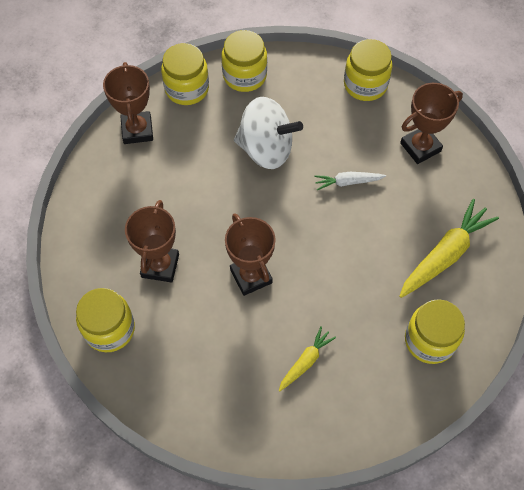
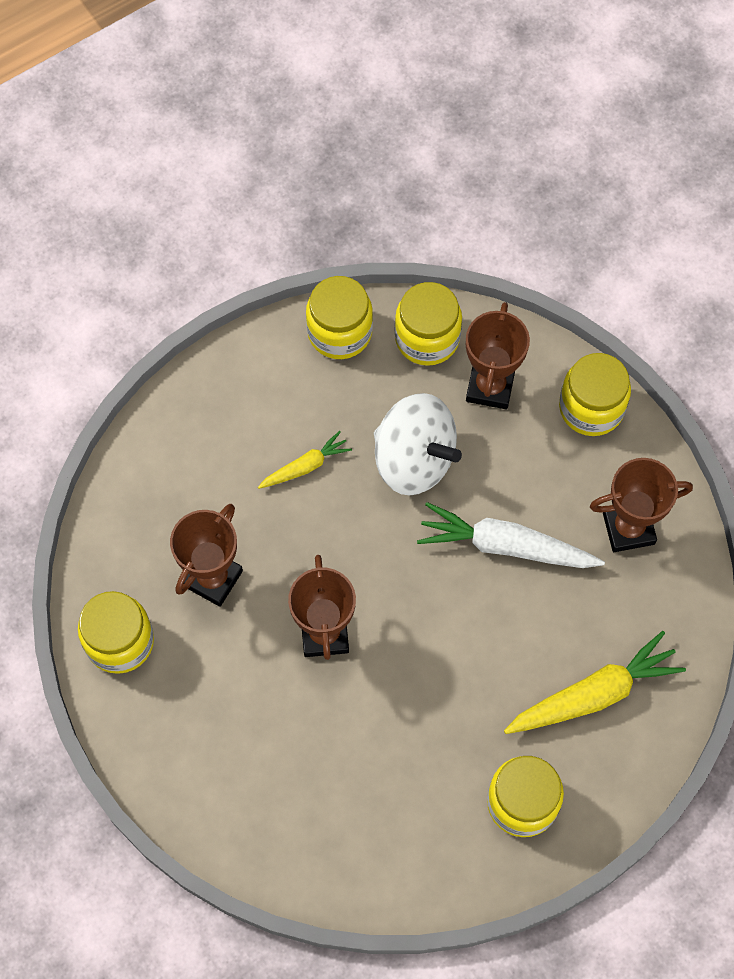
camera: 20 degrees right, 5 degrees up
brown trophy [103,62,153,144] -> brown trophy moved to [466,302,530,409]
yellow carrot [279,326,336,391] -> yellow carrot moved to [258,431,352,489]
white carrot [314,172,386,190] -> white carrot [417,502,605,568], size x1.81

